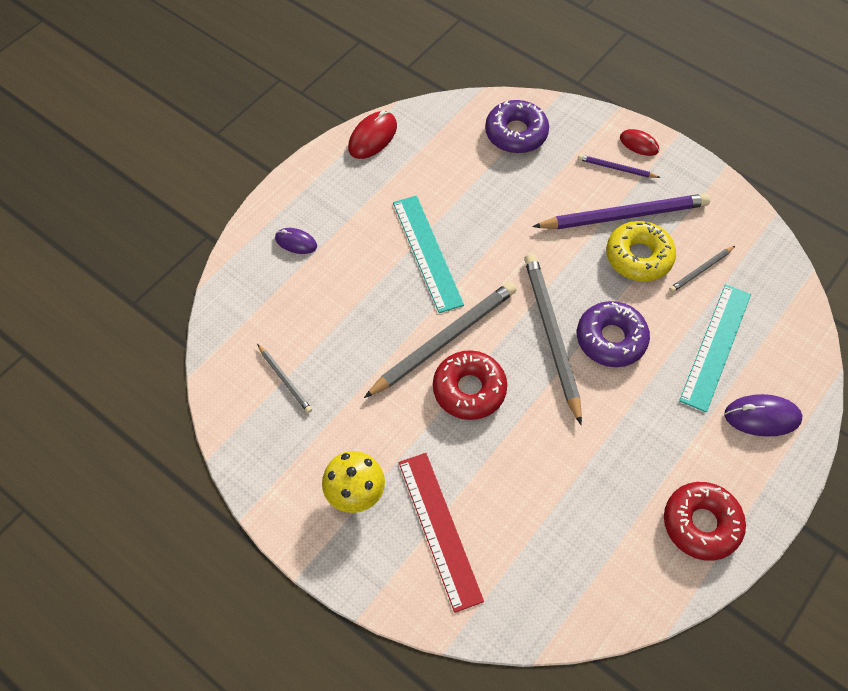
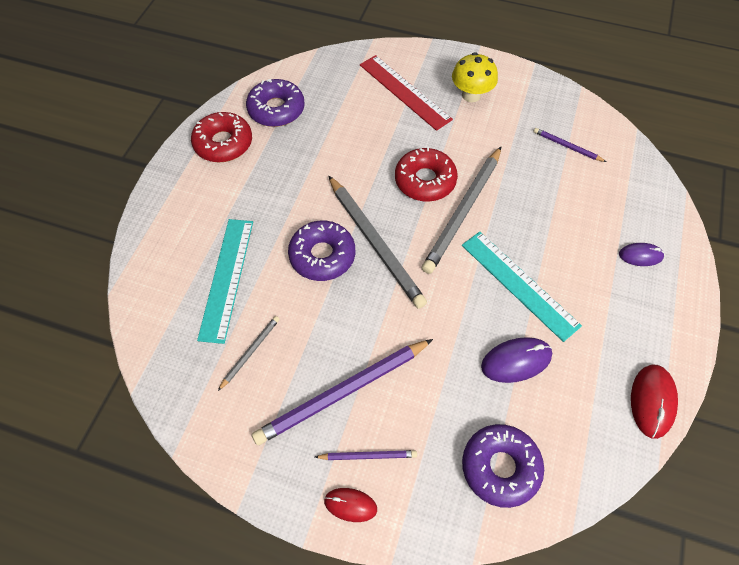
camera: 160 degrees right, 0 degrees up
grey pencil [257,344,312,413] -> purple pencil [534,128,606,162]
yellow donut [606,221,676,282] -> none
purple mouse [724,394,803,437] -> purple mouse moved to [481,337,552,383]
none -> purple donut [246,79,305,127]

